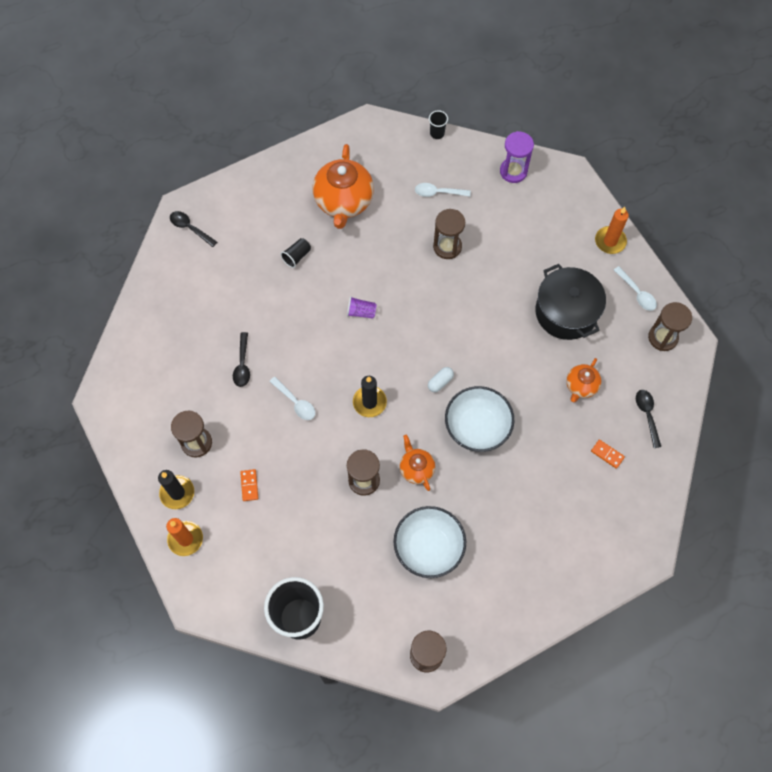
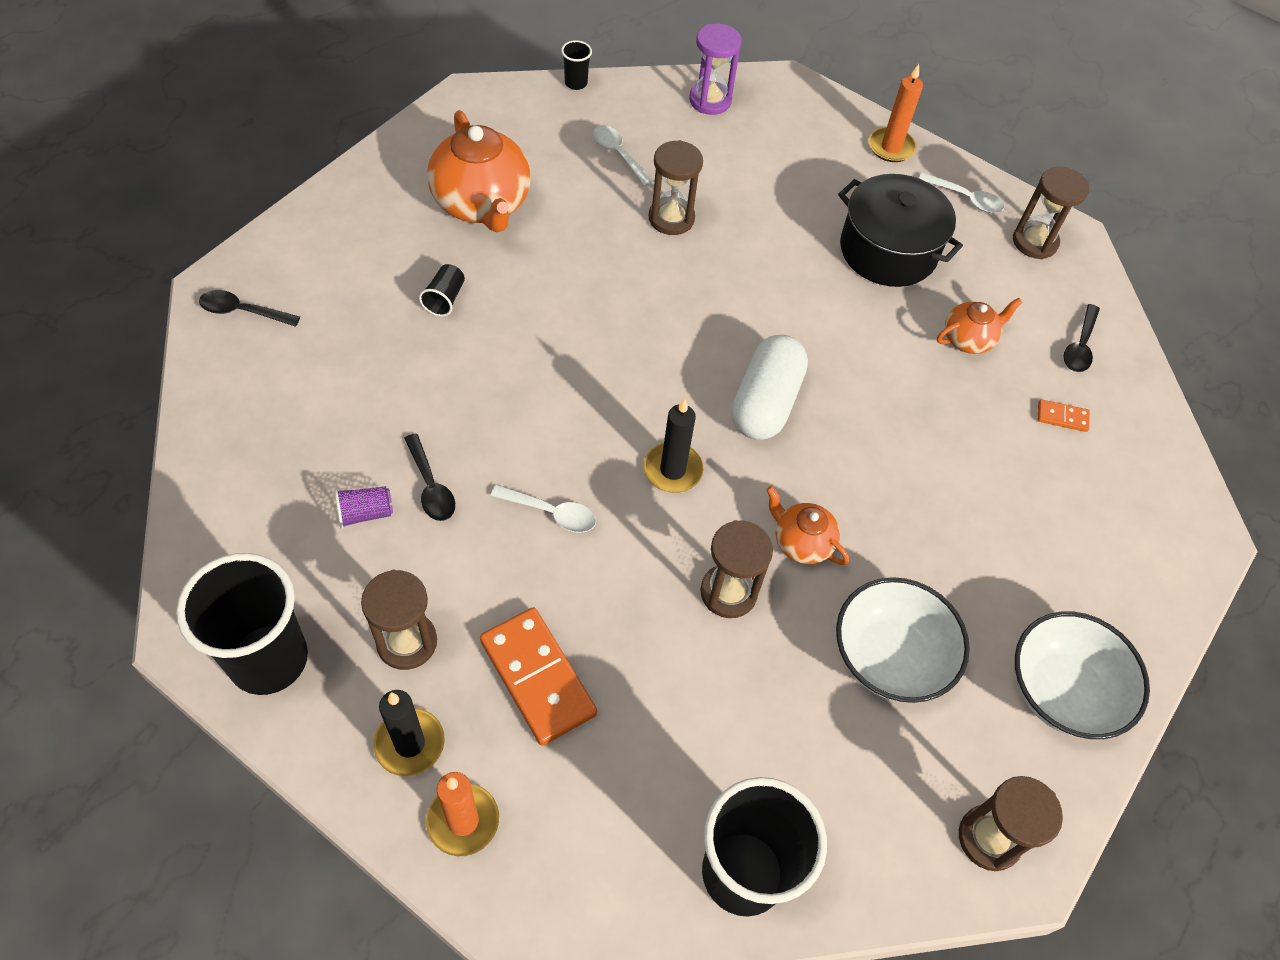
camera: 30 degrees left, 10 degrees down
orange domino [240,469,258,501] -> orange domino [480,607,597,746], size x2.17
purple cup [347,296,377,318] -> purple cup moved to [334,486,393,529]
white spoon [415,183,471,197] -> white spoon turned 75 degrees clockwise [593,125,654,186]
white capsule [428,367,454,392] -> white capsule [731,335,808,440], size x2.25
white bowl [445,386,514,452] -> white bowl moved to [1015,611,1150,739]
orange teapot [566,358,602,402] -> orange teapot turned 120 degrees counterclockwise [937,298,1023,354]
black spoon [636,390,661,448] -> black spoon turned 120 degrees counterclockwise [1064,304,1100,372]
none -> black cup [176,553,308,695]

